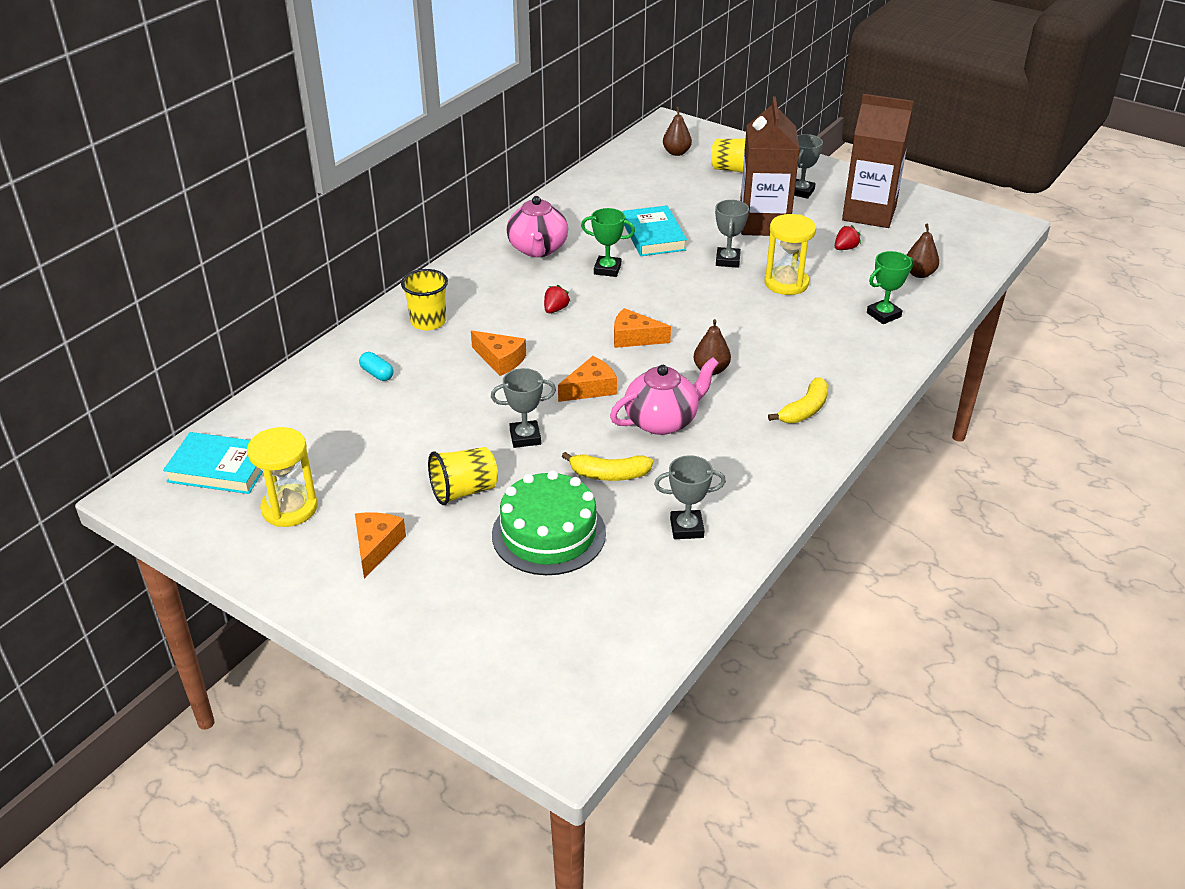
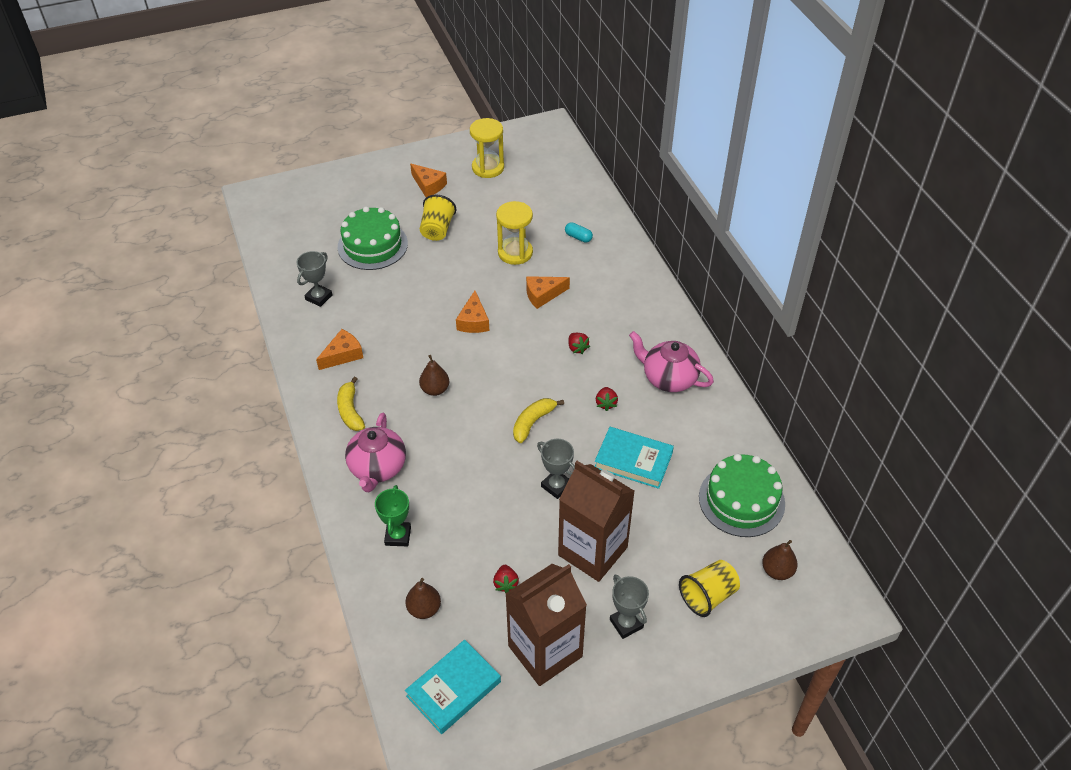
camera: 125 degrees right, 10 degrees up
turquoise book [163,432,263,494] -> turquoise book moved to [405,640,501,734]
turquoise capsule [359,352,393,381] -> turquoise capsule turned 45 degrees clockwise [565,222,593,243]
yellow cup [401,269,448,330] -> none
grey trophy [491,368,556,448] -> none
yellow banana [562,452,653,481] -> yellow banana moved to [513,398,564,443]
green trophy [581,208,635,277] -> red strawberry [596,387,618,411]
pink teapot [610,357,719,435] -> pink teapot moved to [345,413,406,492]
orange cheese [614,308,671,348] -> orange cheese moved to [316,329,363,370]
yellow hourglass [764,214,816,295] -> yellow hourglass moved to [496,201,533,265]
none -> green cake [699,454,785,537]

